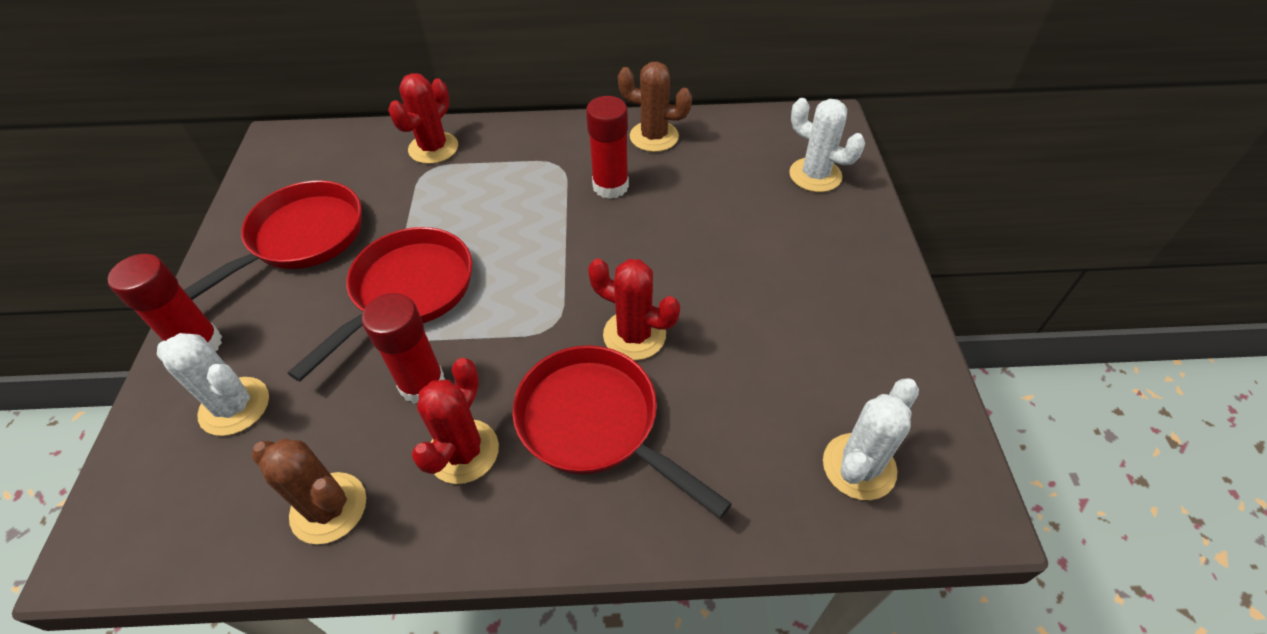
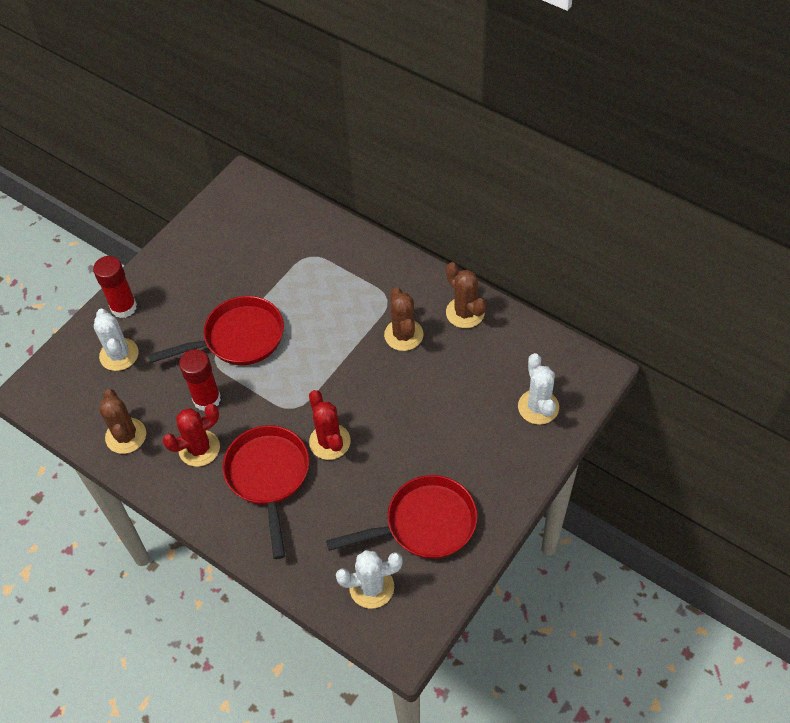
camera: 40 degrees right, 5 degrees up
red pan [184,180,362,300] -> red pan moved to [326,475,478,559]
red cactus [388,73,458,164] -> none
red glue stick [586,96,629,199] -> brown cactus [384,287,423,351]

